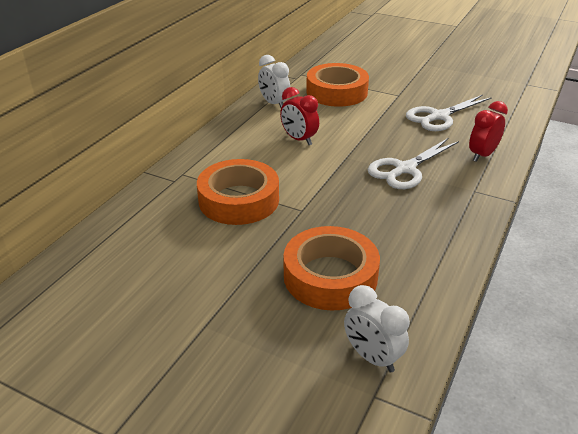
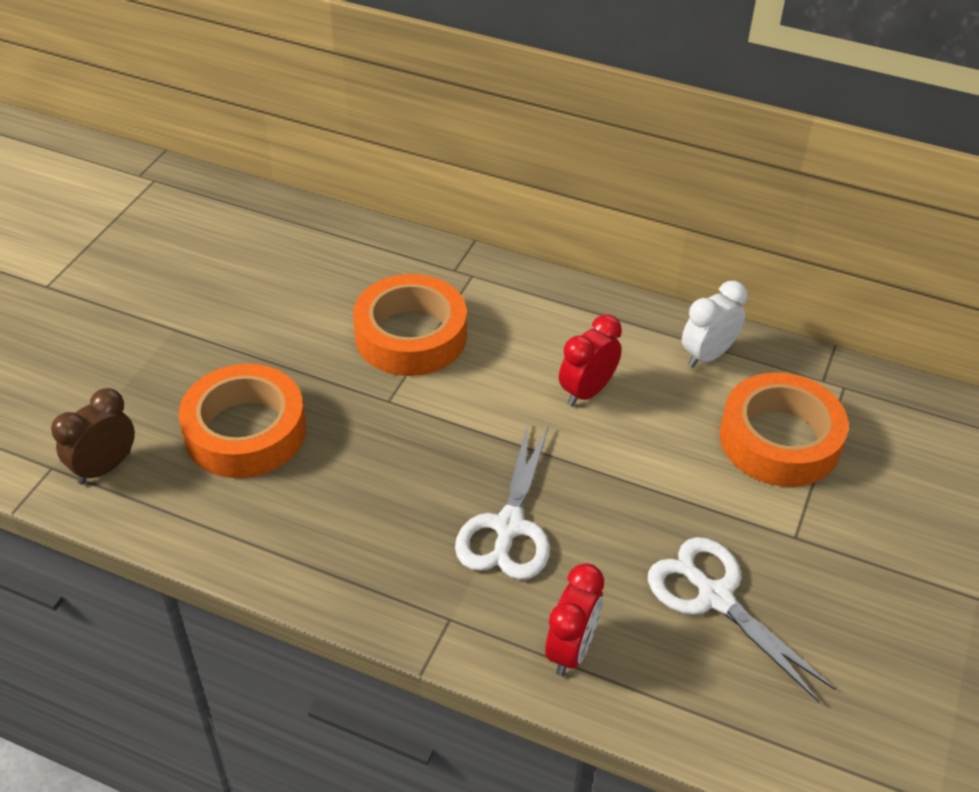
camera: 85 degrees right, 10 degrees up
white clock [344,285,410,373] -> brown clock [51,388,135,485]
white scissors [368,138,459,189] -> white scissors turned 120 degrees counterclockwise [455,424,550,580]
red clock [469,101,508,162] -> red clock turned 75 degrees clockwise [545,563,604,676]

